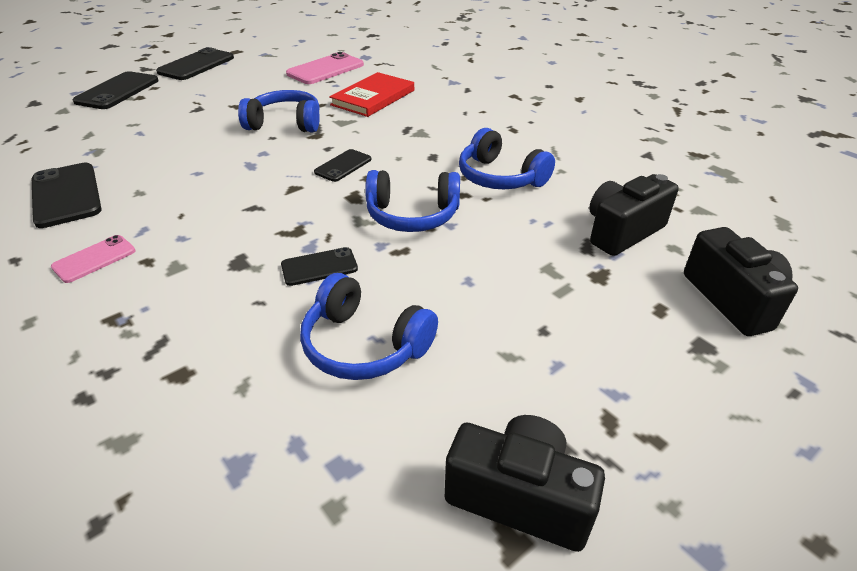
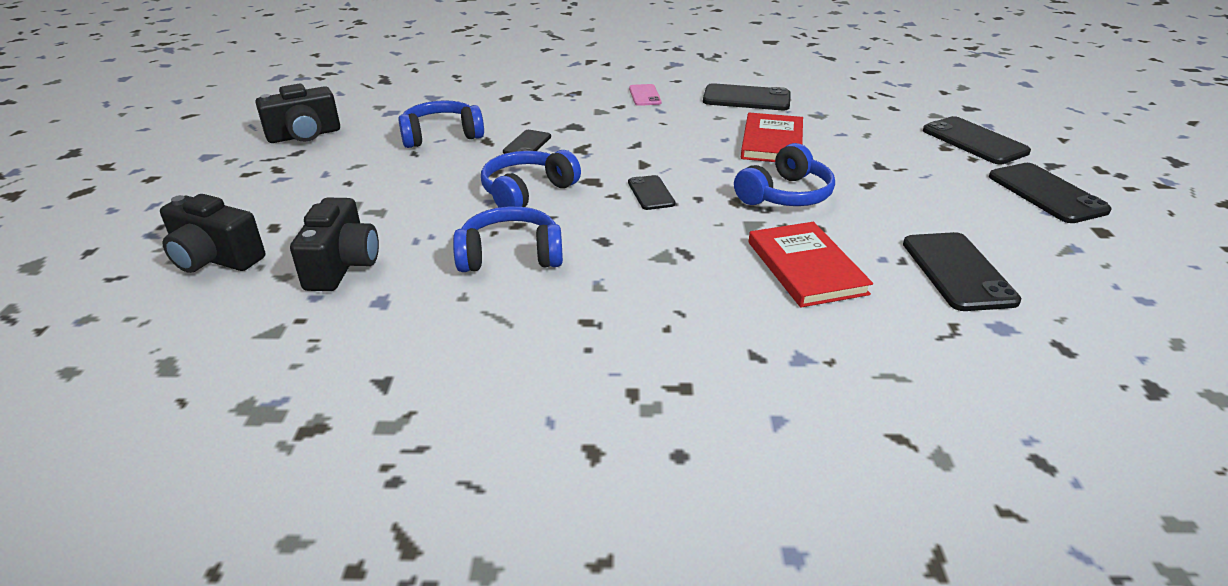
camera: 130 degrees right, 5 degrees down
pink phone [286,52,364,84] -> black phone [903,232,1021,311]
none -> red book [741,113,803,162]

